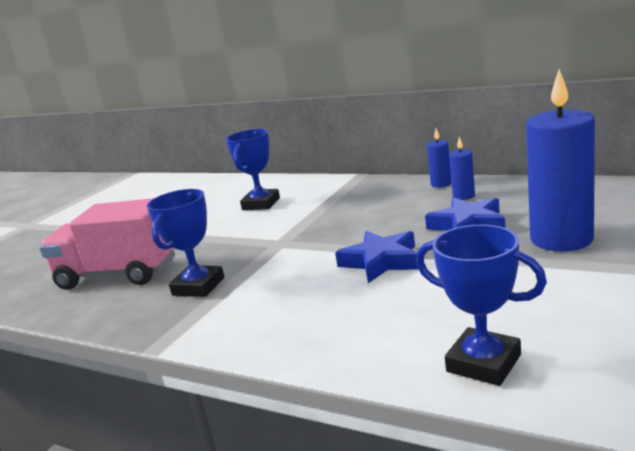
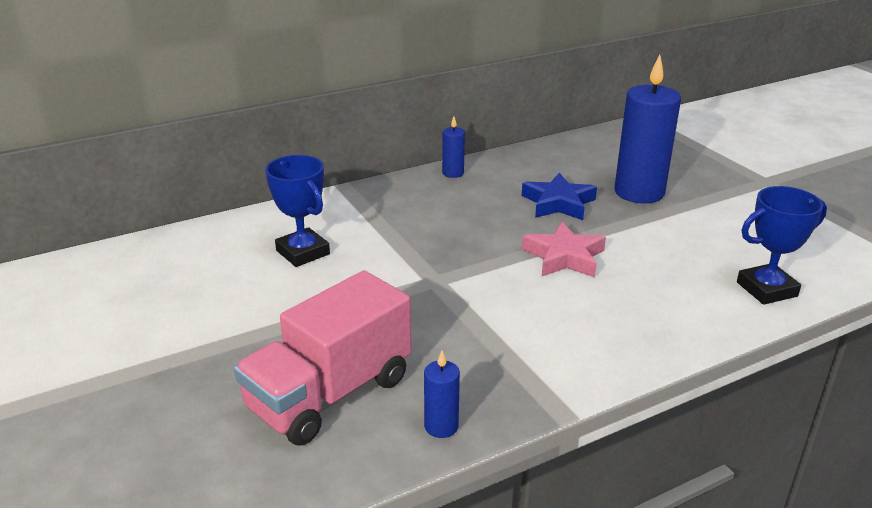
camera: 60 degrees left, 10 degrees up
blue trophy [147,189,225,297] -> none
blue star [335,231,419,283] -> pink star [522,222,606,277]
blue candle [449,136,475,200] -> blue candle moved to [424,351,460,438]

